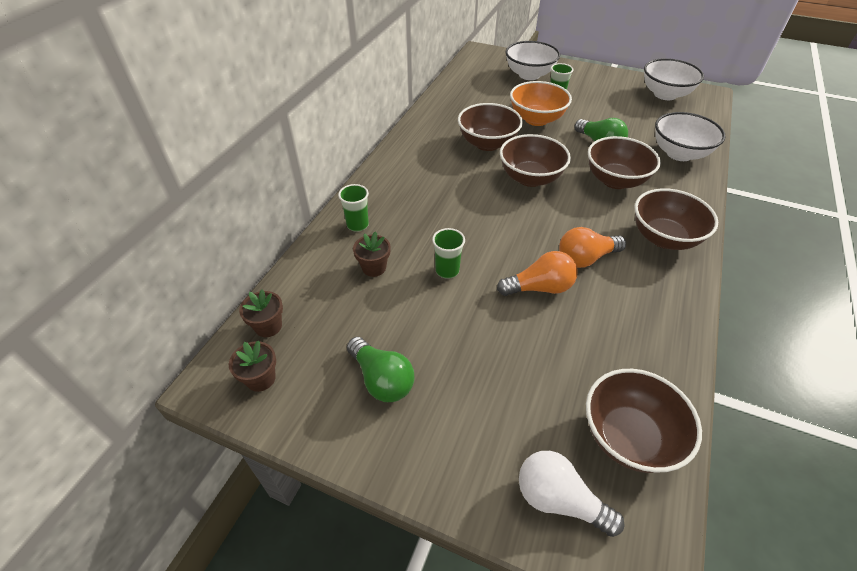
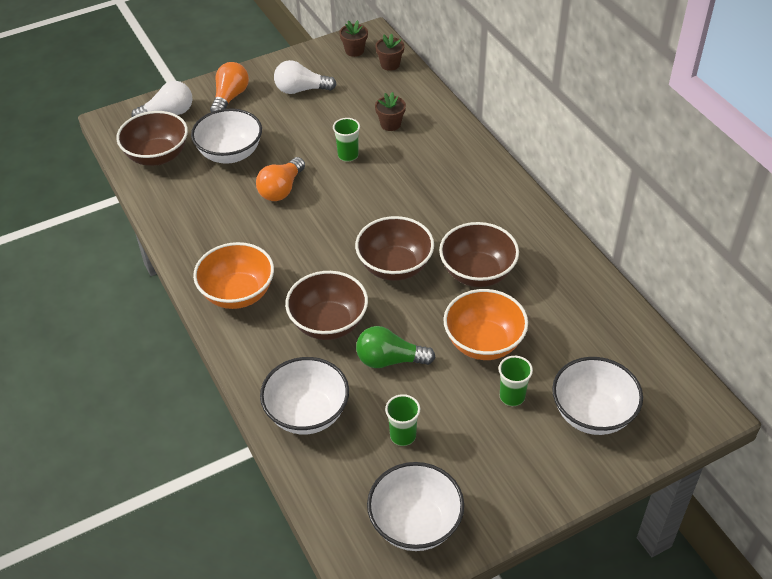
camera: 130 degrees right, 0 degrees up
green cup [338,184,369,232] -> green cup moved to [385,394,420,446]
green light bulb [347,337,415,402] -> white light bulb [274,60,337,94]
orange light bulb [559,227,626,268] -> orange light bulb moved to [210,62,249,112]
brown bowl [634,188,718,250] -> orange bowl [193,242,274,309]
none -> white bowl [191,108,262,164]

